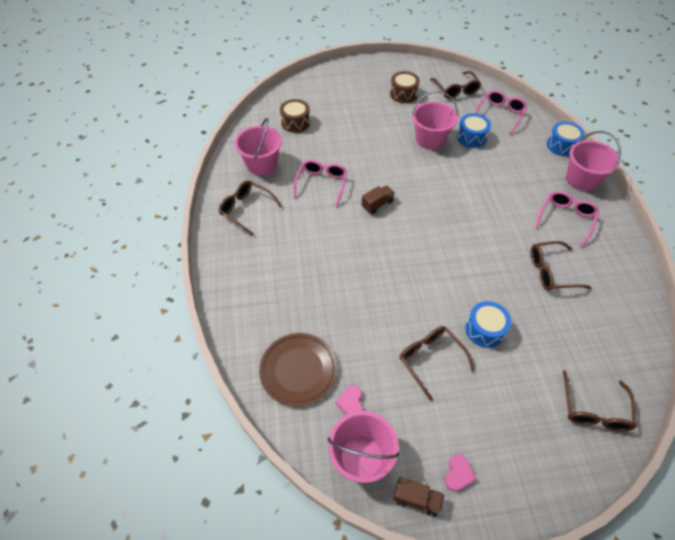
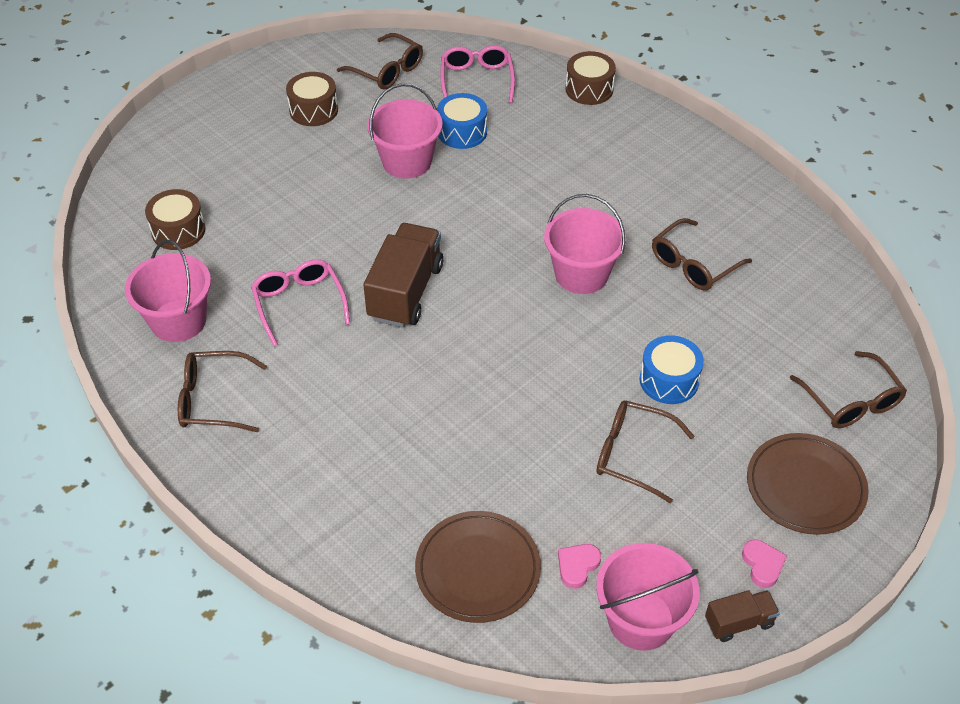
camera: 35 degrees left, 5 degrees down
pink heart [336,385,363,415] -> pink heart turned 75 degrees clockwise [558,544,601,589]
brown truck [362,185,395,214] -> brown truck [363,223,443,327], size x1.95
pink glasses [535,191,599,246] -> none
blue drum [547,121,585,156] -> brown drum [566,51,616,105]
pink bucket [566,131,621,191] -> pink bucket moved to [544,194,626,294]
none -> brown plate [747,433,869,535]

